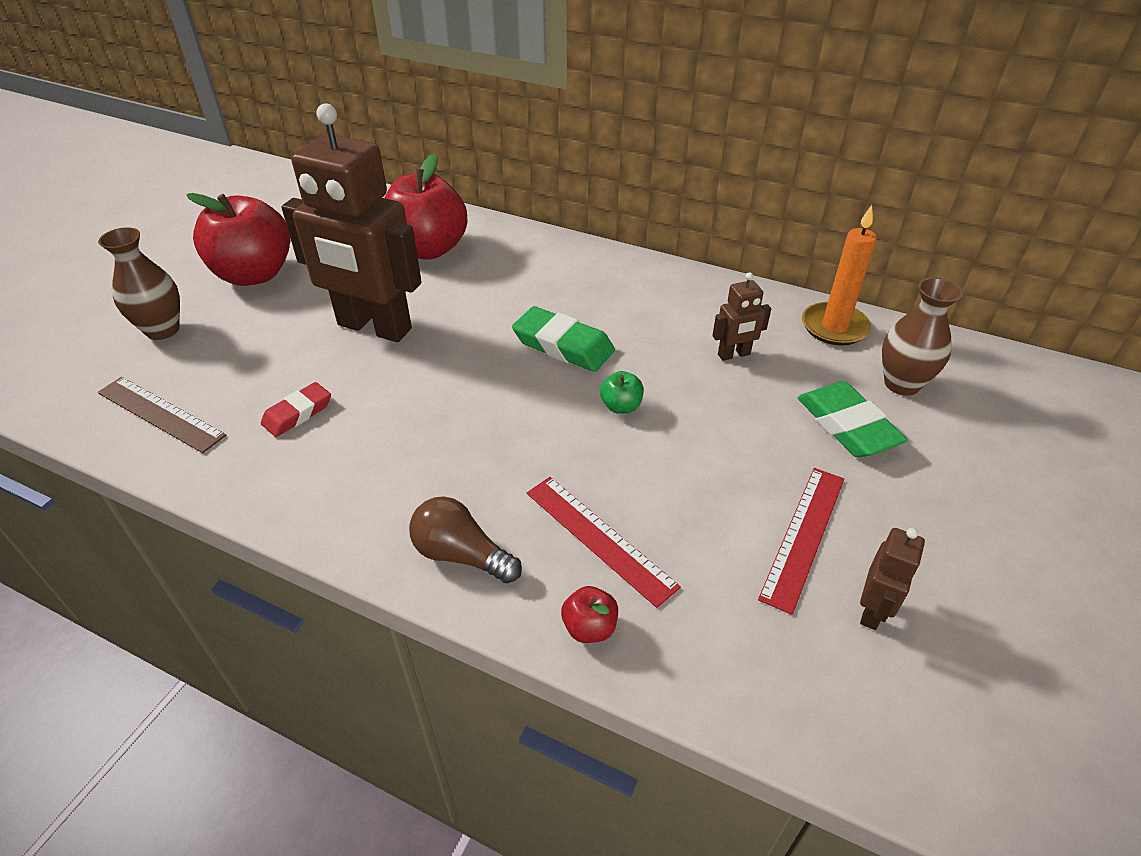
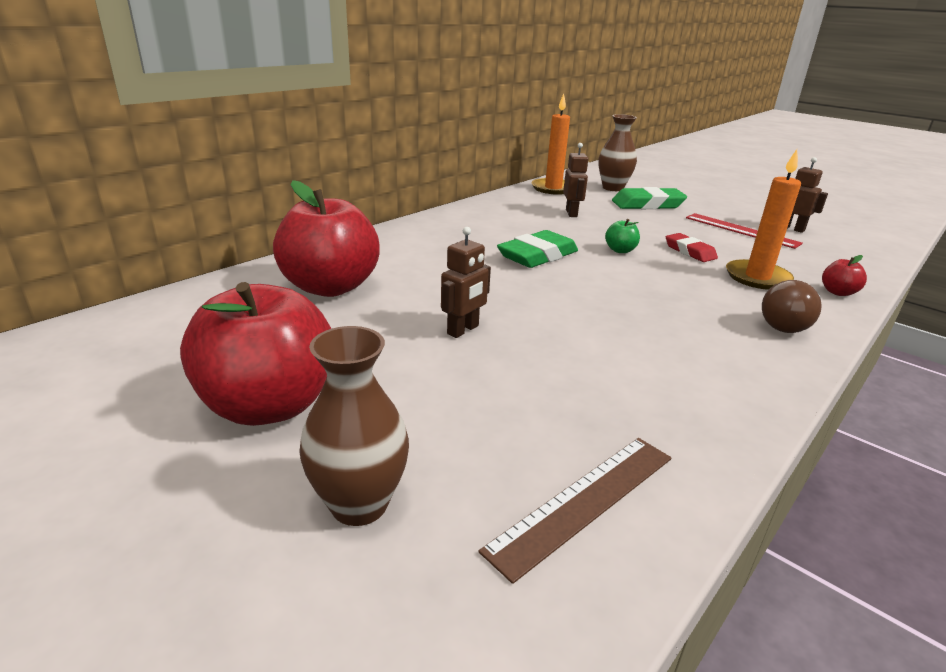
camera: 75 degrees left, 15 degrees down
red eraser [261,382,331,437] -> red eraser moved to [666,233,718,262]
brown robot [282,103,422,342] -> brown robot [441,227,491,338], size x0.42
red ruler [527,477,681,608] -> orange candle [726,149,801,290]

